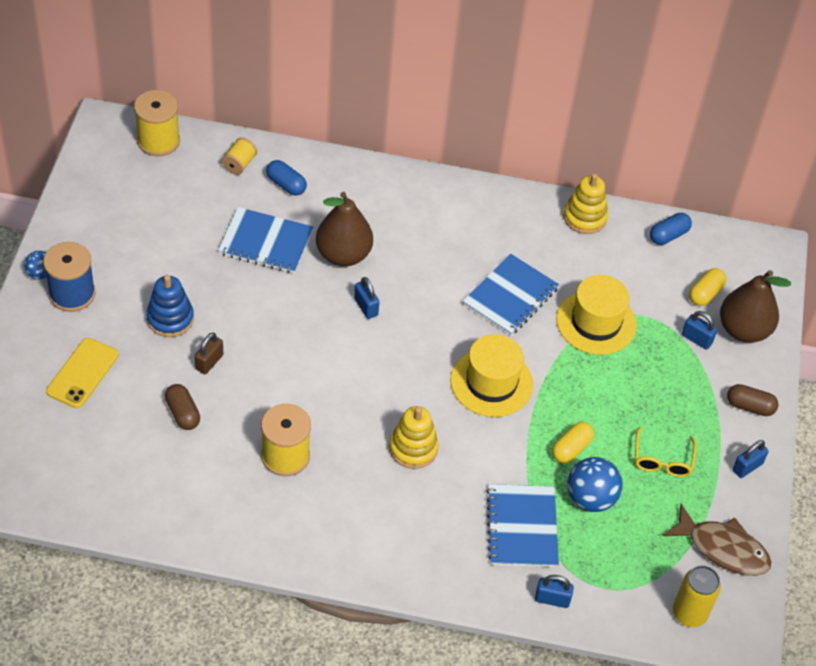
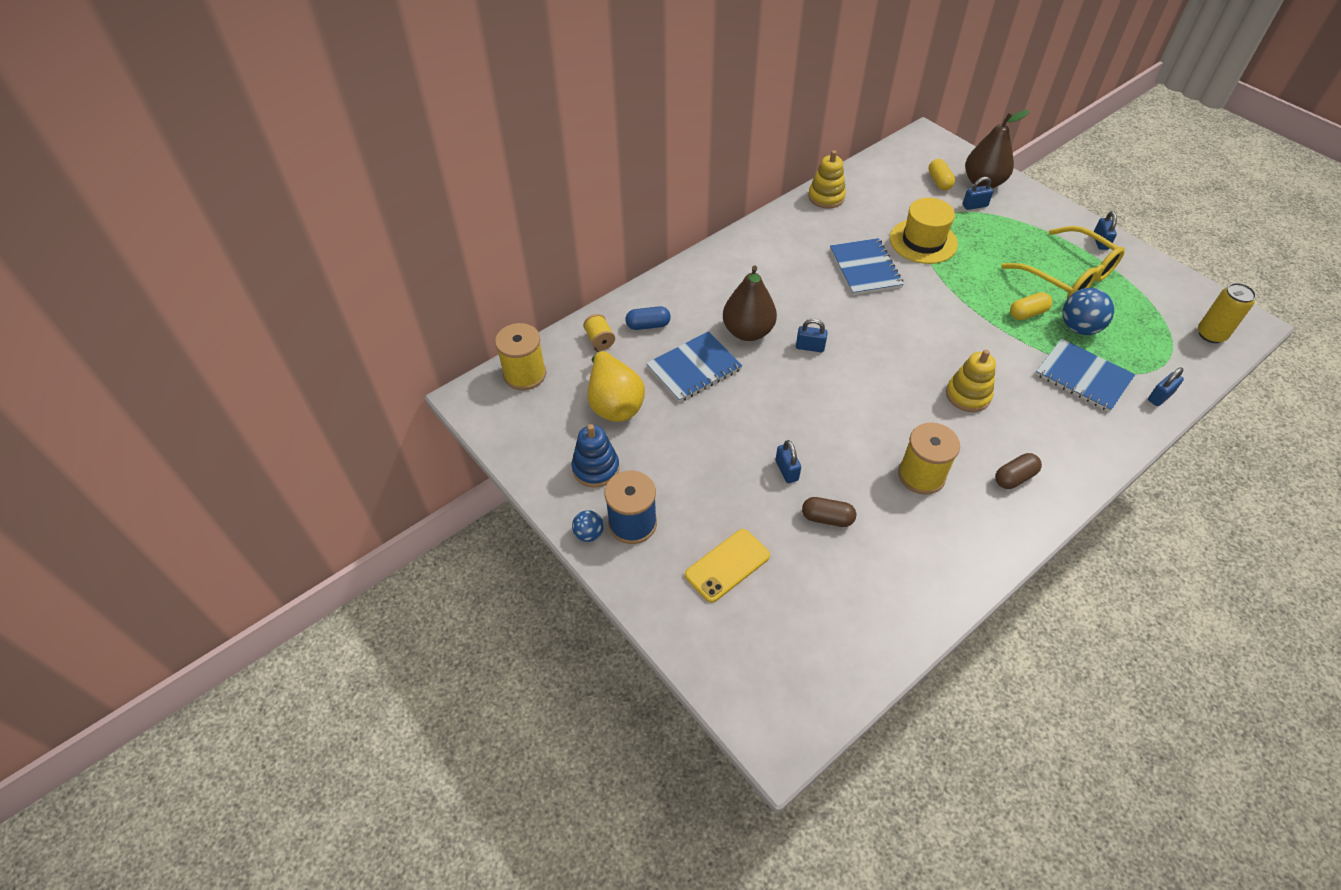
camera: 45 degrees left, 0 degrees up
yellow phone [46,338,119,408] -> yellow phone turned 75 degrees clockwise [685,529,770,603]
blue stacking toy [146,275,194,337] -> blue stacking toy moved to [571,424,619,487]
brown padlock [195,332,223,374] -> blue padlock [775,440,801,483]
yellow hat [450,334,533,417] -> none
yellow capsule [552,422,594,463] -> yellow capsule turned 75 degrees clockwise [1010,292,1052,320]
yellow glasses [635,426,697,477] -> yellow glasses [1001,226,1125,299], size x1.88
blue capsule [650,213,692,245] -> none
brown fish [663,504,771,576] -> none
brown capsule [727,384,778,416] -> brown capsule moved to [995,453,1042,489]
none -> yellow pear [588,346,645,422]

